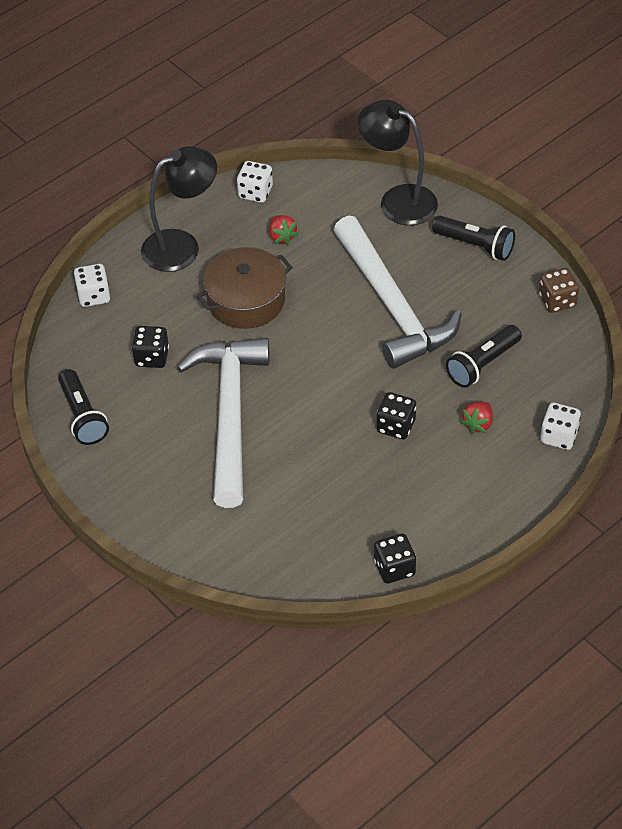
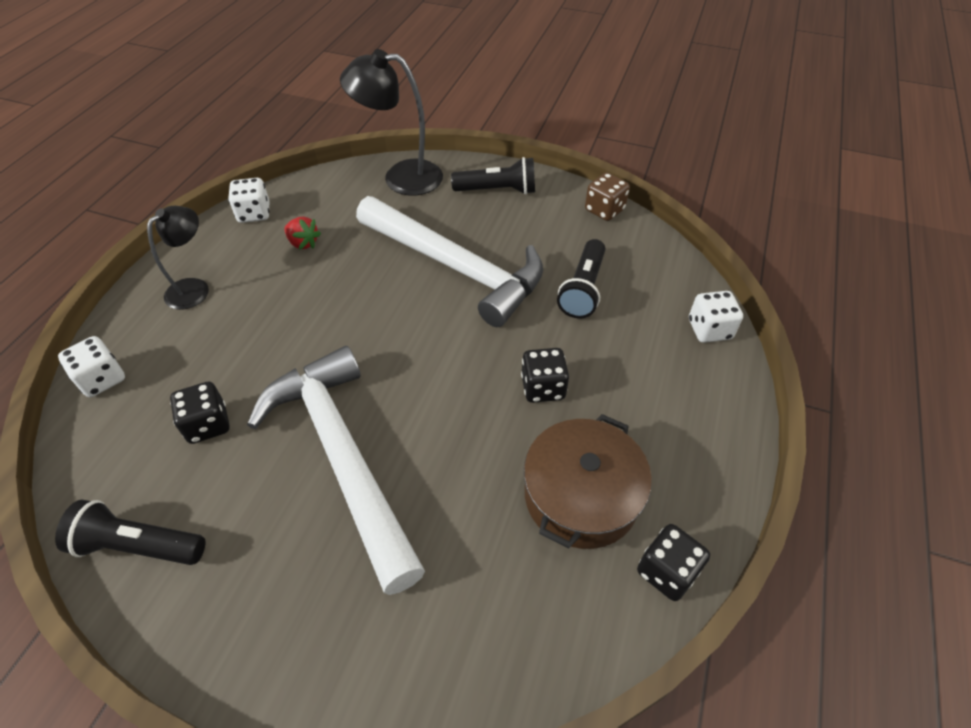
camera: 30 degrees left, 0 degrees up
black flashlight [58,369,109,445] -> black flashlight turned 150 degrees clockwise [55,500,205,565]
black lamp [141,146,217,272] -> black lamp [147,206,209,310], size x0.63
brown pot [197,247,292,329] -> brown pot moved to [524,414,652,549]
red strawberry [460,402,493,434] -> none

